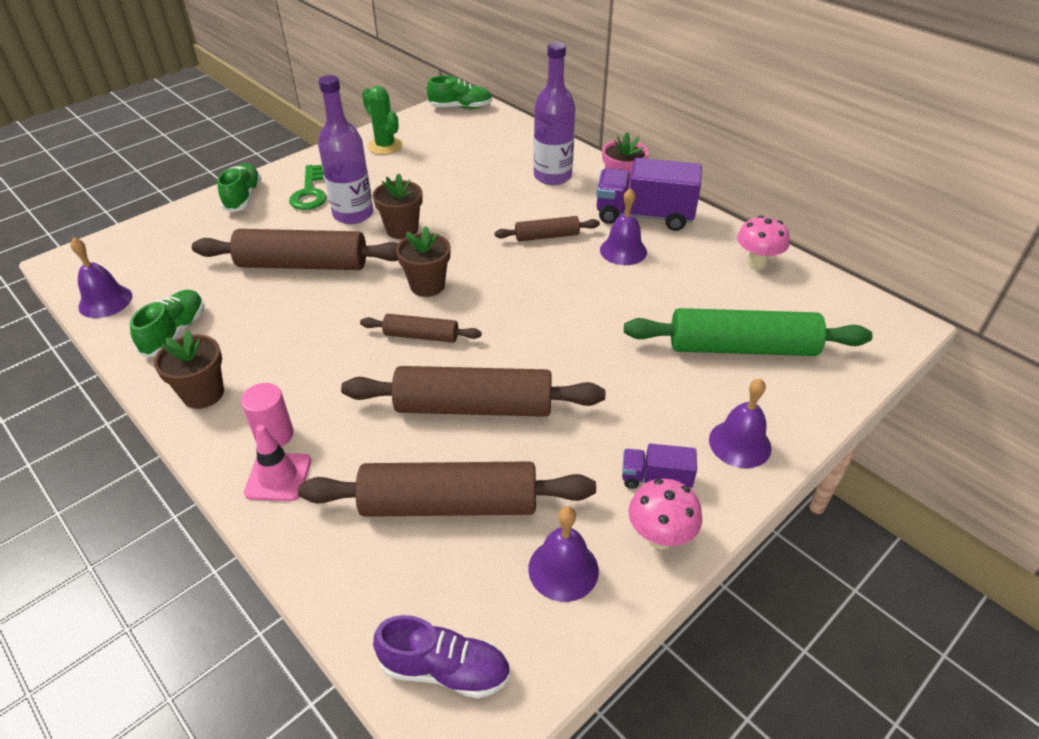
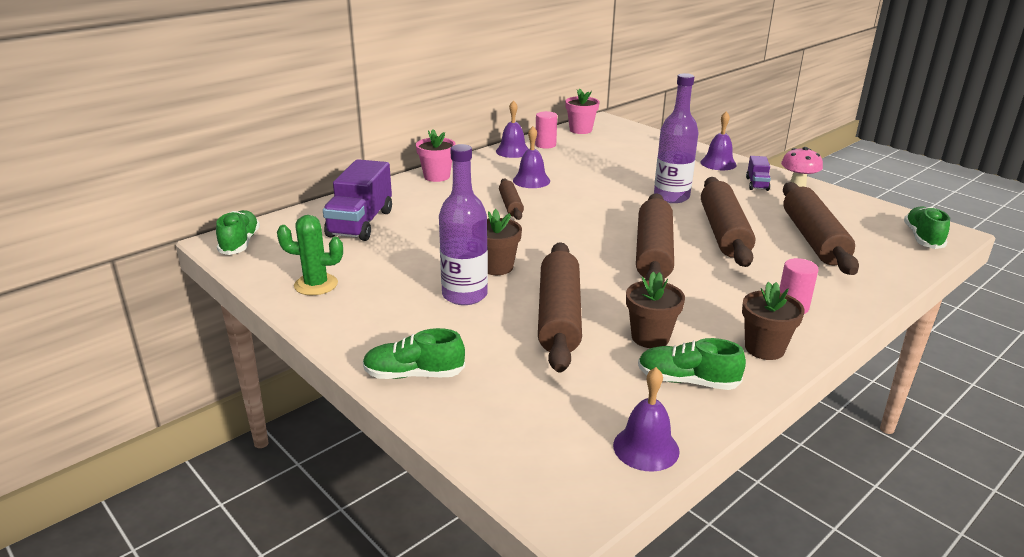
camera: 90 degrees left, 15 degrees down
pink traffic cone [244,425,311,501] -> none
green key [289,165,327,210] -> none
brown rolling pin [360,314,482,342] -> brown rolling pin [636,193,674,282], size x1.92
green cactus [362,86,403,155] -> green cactus turned 45 degrees clockwise [277,215,343,295]
purple shoe [373,615,510,699] -> green shoe [904,207,950,249]
brown flower pot [396,226,450,297] -> brown flower pot moved to [626,272,685,348]
purple bell [528,506,599,602] -> purple bell moved to [496,100,528,158]
purple bottle [534,42,575,185] -> purple bottle moved to [654,73,699,203]
purple truck [596,158,702,231] -> purple truck moved to [323,159,392,241]
green rolling pin [624,308,873,356] -> none
pink mushroom [737,215,790,270] -> pink cylinder [535,111,557,149]
none -> pink flower pot [565,89,600,134]

